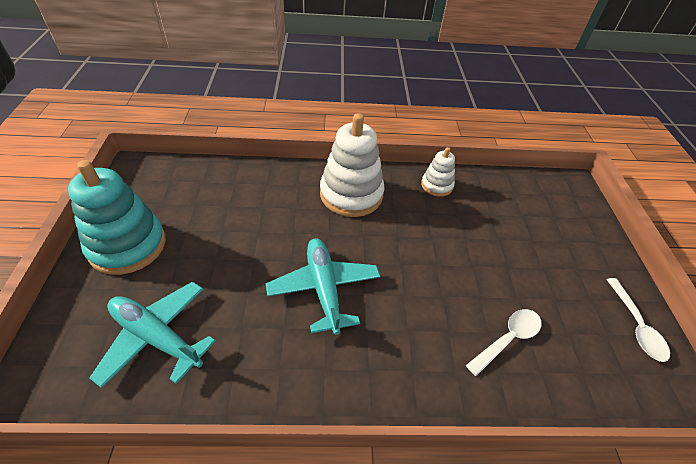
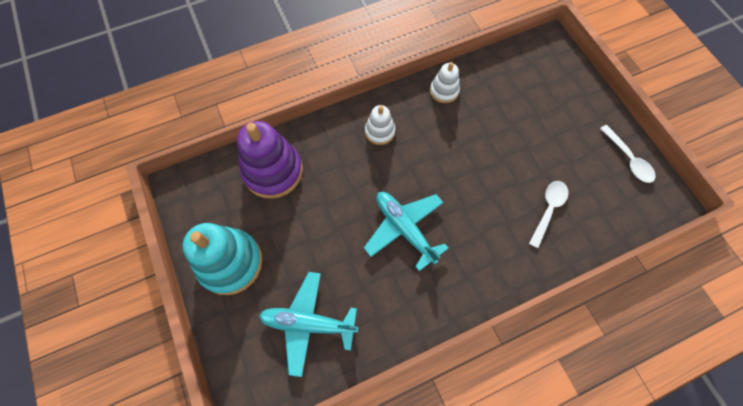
camera: 20 degrees left, 20 degrees up
white stacking toy [320,113,385,217] -> white stacking toy [365,105,395,145], size x0.53
none -> purple stacking toy [237,121,303,199]

